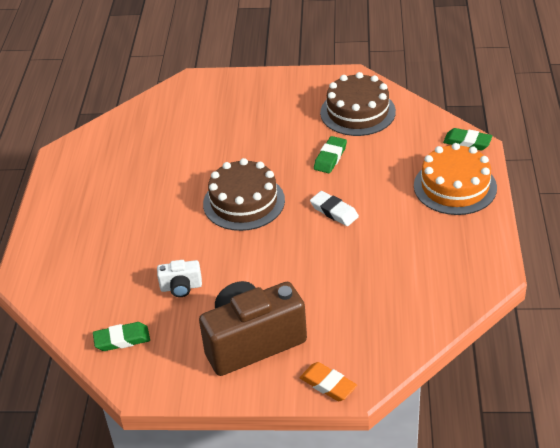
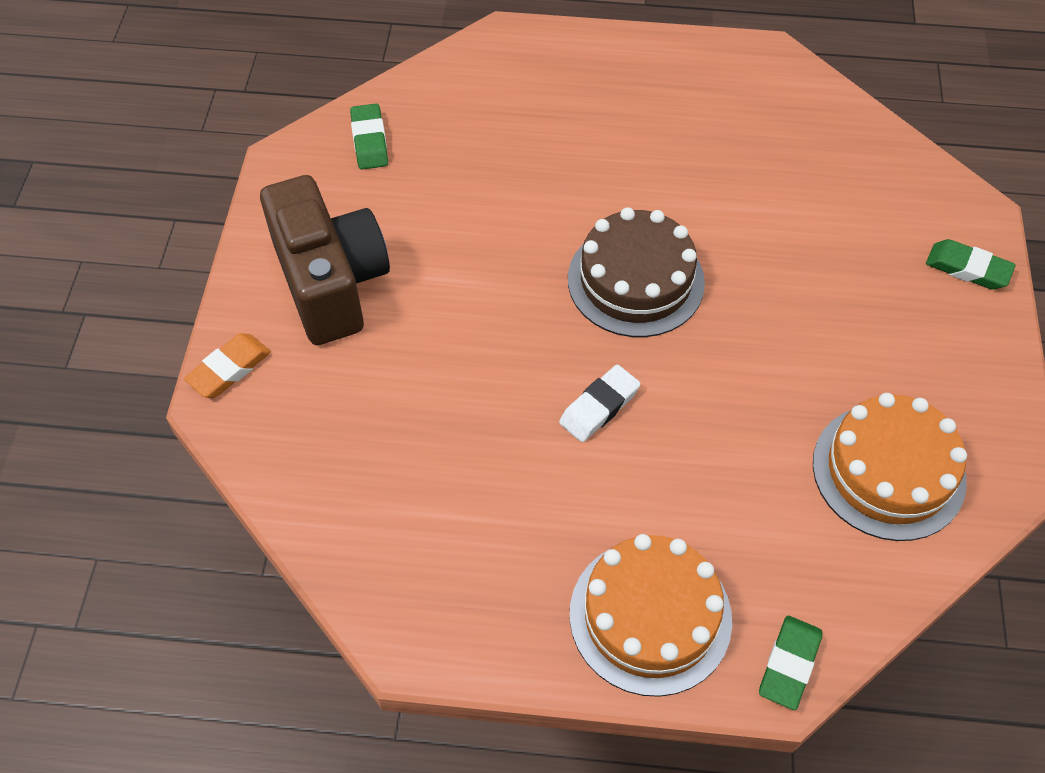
camera: 90 degrees right, 15 degrees up
white camera [157,260,202,297] -> none
green eraser [314,136,347,173] -> green eraser moved to [926,239,1016,290]
brown cake [320,72,396,136] -> orange cake [813,393,967,541]

